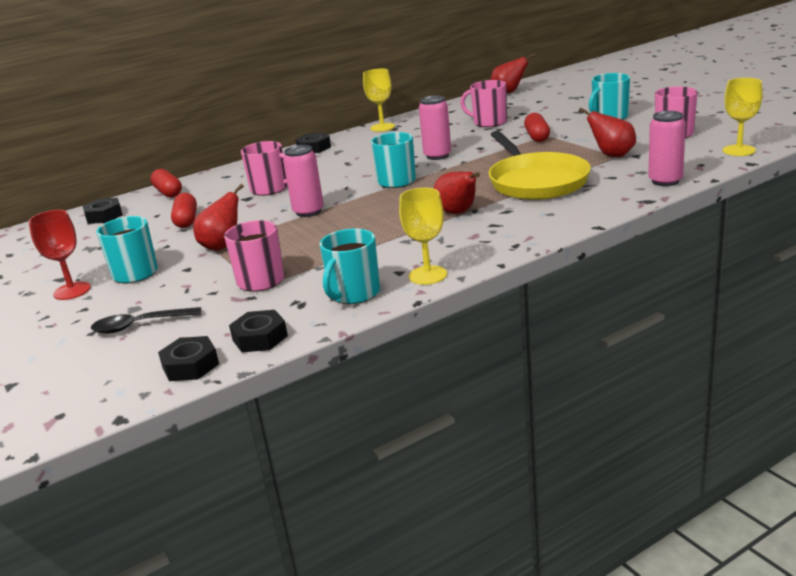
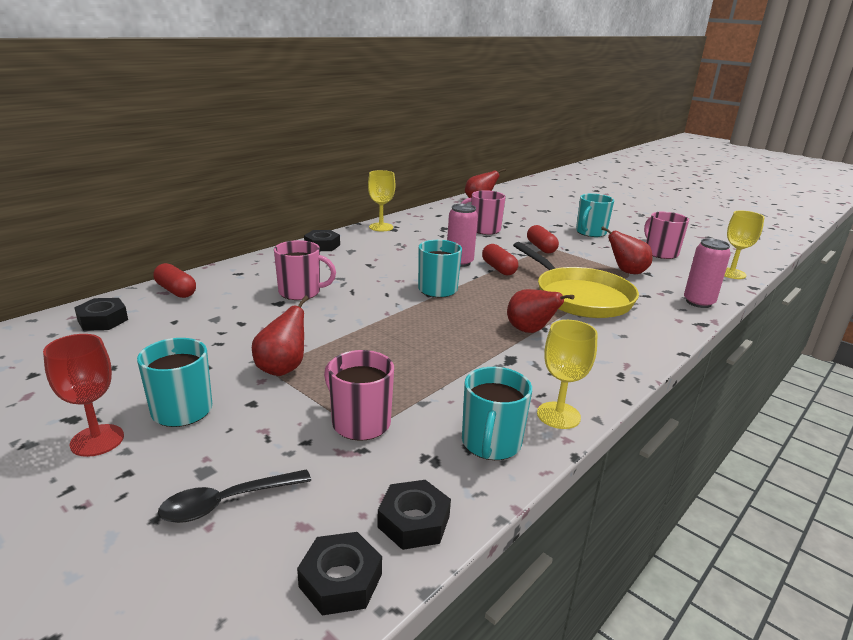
camera: 20 degrees left, 0 degrees up
red capsule [171,193,197,228] -> red capsule moved to [482,244,518,275]
pink can [283,145,324,217] -> none

